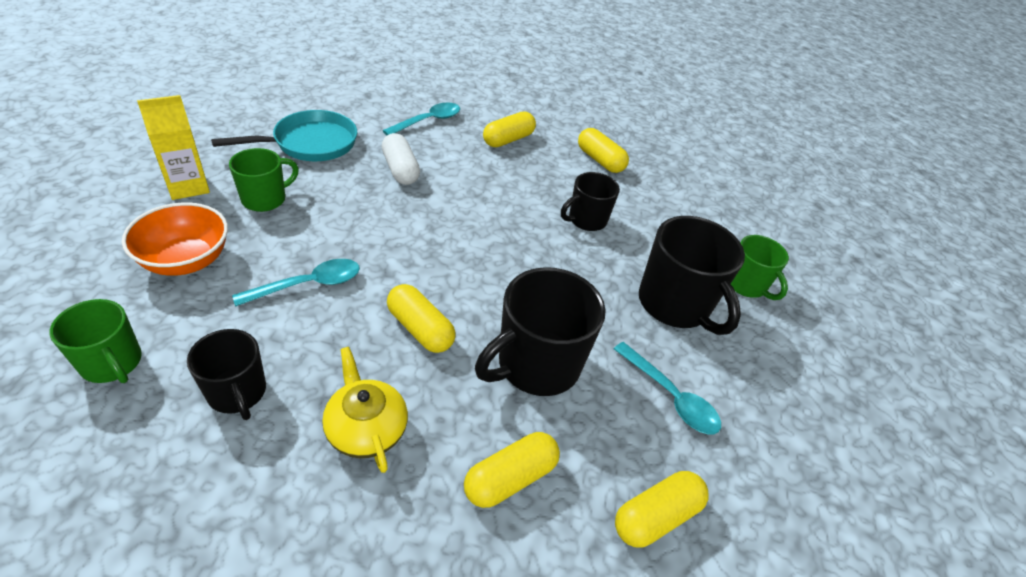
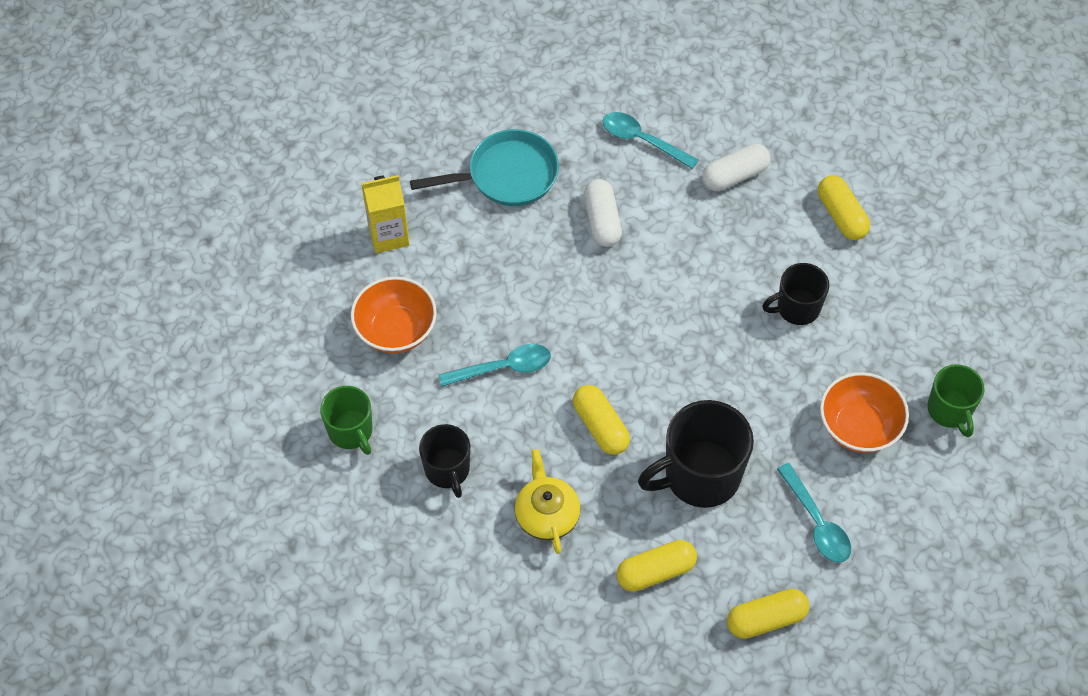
camera: 20 degrees right, 15 degrees up
green mug [229,148,299,212] -> none
turquoise spoon [383,103,460,135] -> turquoise spoon turned 120 degrees counterclockwise [603,112,698,169]
yellow capsule [483,111,536,147] -> white capsule [702,144,770,191]
black mug [639,216,745,335] -> orange bowl [820,372,909,453]

